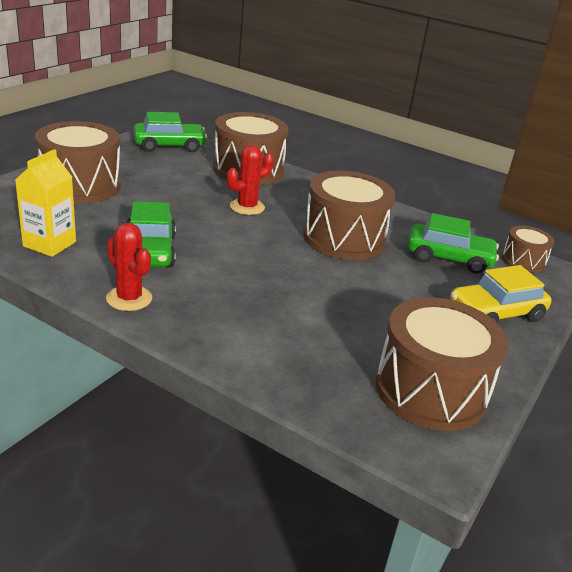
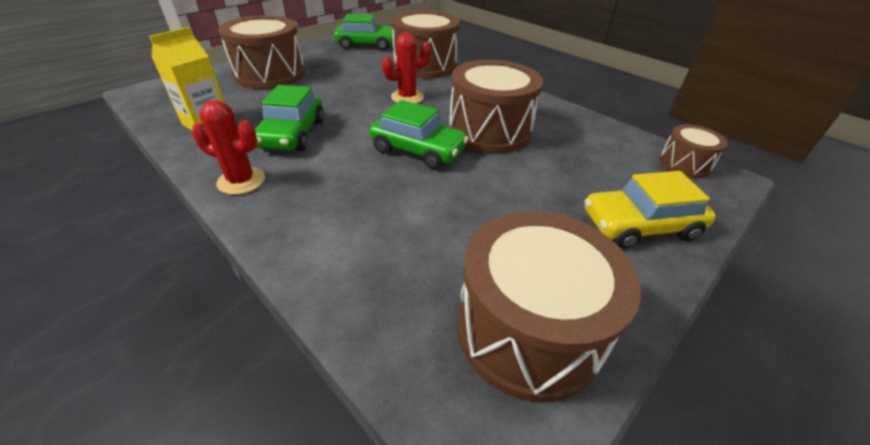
camera: 15 degrees right, 10 degrees up
red cactus [106,223,152,311] -> red cactus turned 45 degrees counterclockwise [192,100,265,195]
green car [408,213,499,274] -> green car moved to [369,100,469,169]

